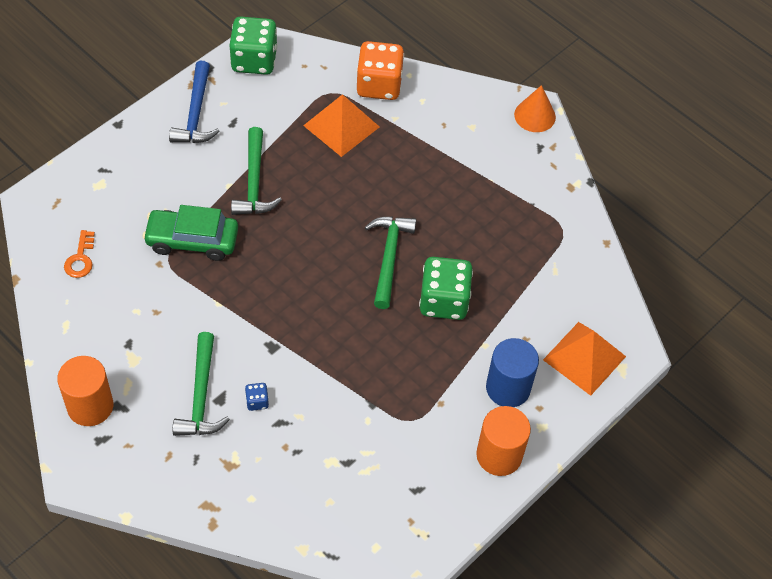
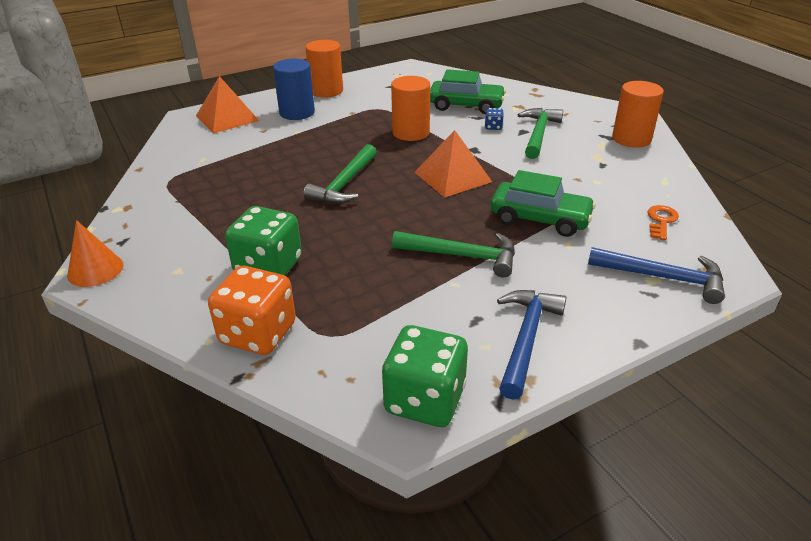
camera: 160 degrees left, 20 degrees down
green hammer [231,127,282,215] -> green hammer turned 90 degrees clockwise [392,231,515,277]
orange pyramid [303,94,379,157] -> orange pyramid moved to [414,130,492,198]
green dice [419,257,473,320] -> green dice moved to [225,206,302,276]
none -> orange cylinder [391,76,430,141]
none -> green car [430,69,506,114]
none -> blue hammer [588,247,725,304]

